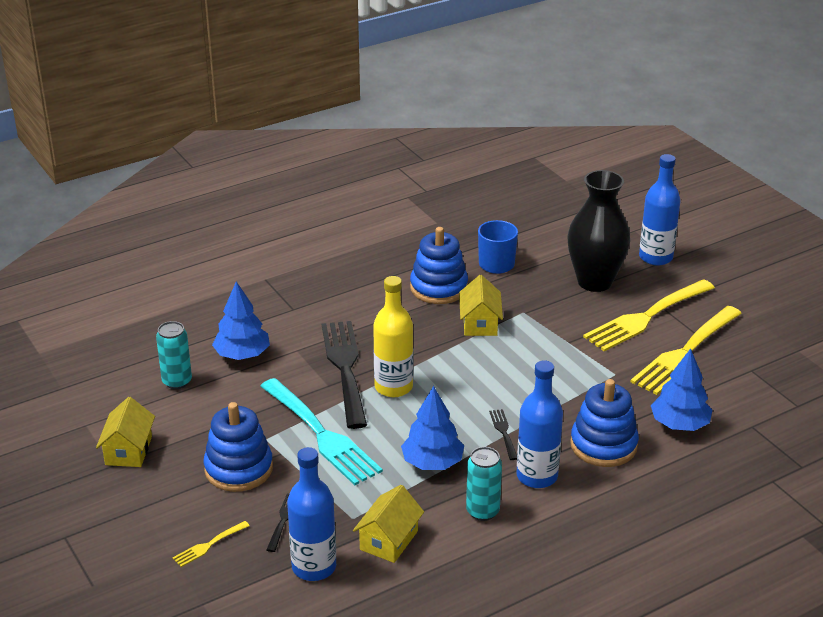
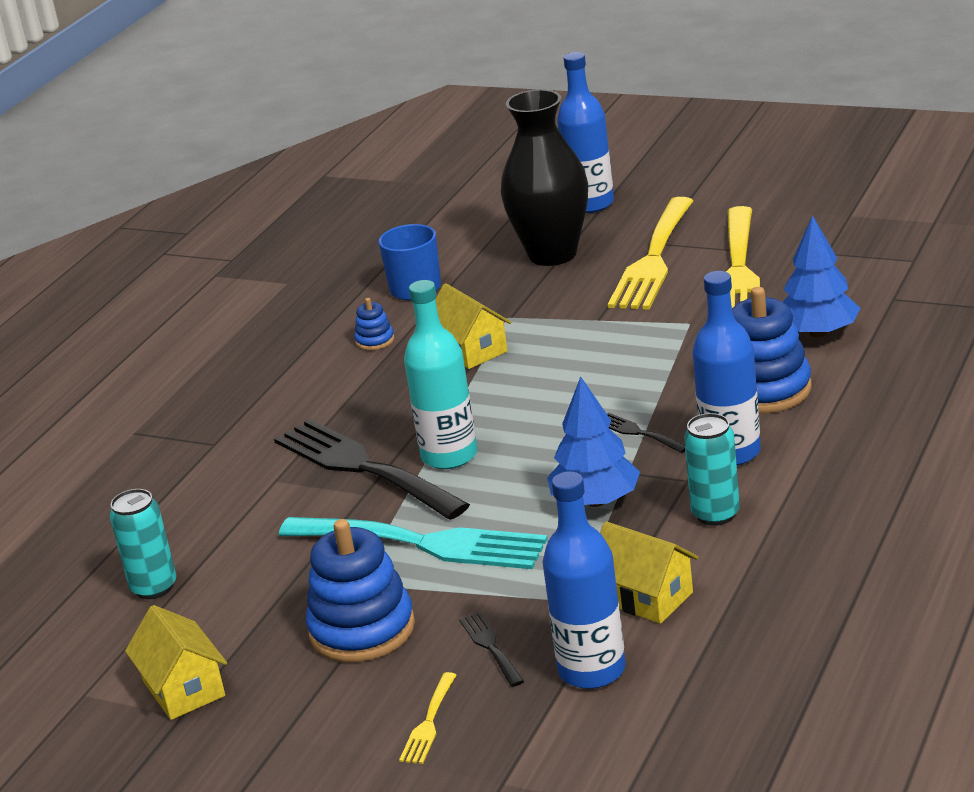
camera: 30 degrees left, 5 degrees down
blue tree [212,281,270,360] -> none
yellow house [353,485,424,563] -> yellow house turned 45 degrees counterclockwise [600,521,699,624]
yellow bottle [373,276,413,397] -> turquoise bottle [404,280,477,469]
blue stacking toy [410,227,468,304] -> blue stacking toy [354,298,395,350], size x0.46

